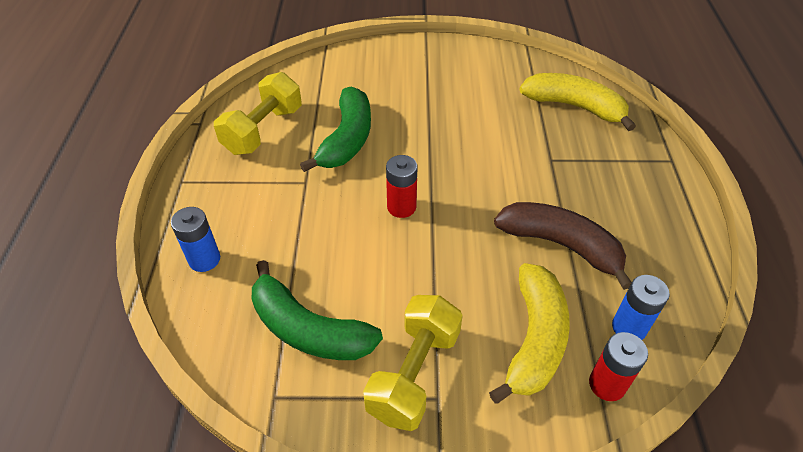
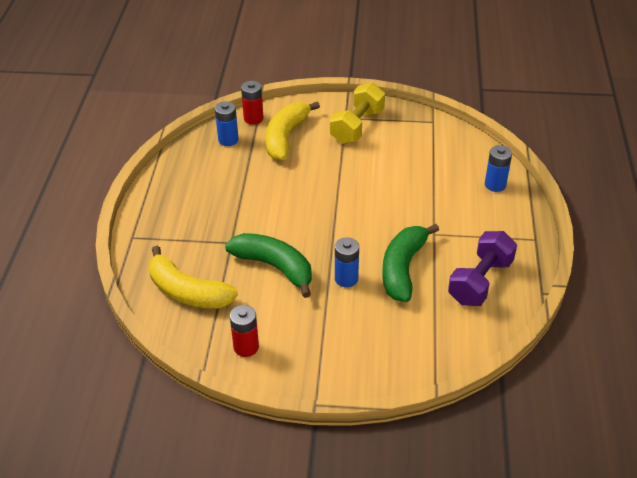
camera: 175 degrees left, 5 degrees down
yellow dumbbell [214,72,302,155] -> purple dumbbell [448,231,517,306]
green banana [252,260,383,360] -> green banana moved to [225,233,312,298]
red battery [386,155,417,218] -> red battery moved to [230,305,259,357]
brown banana [494,202,632,290] -> none
none -> blue battery [335,237,359,287]

